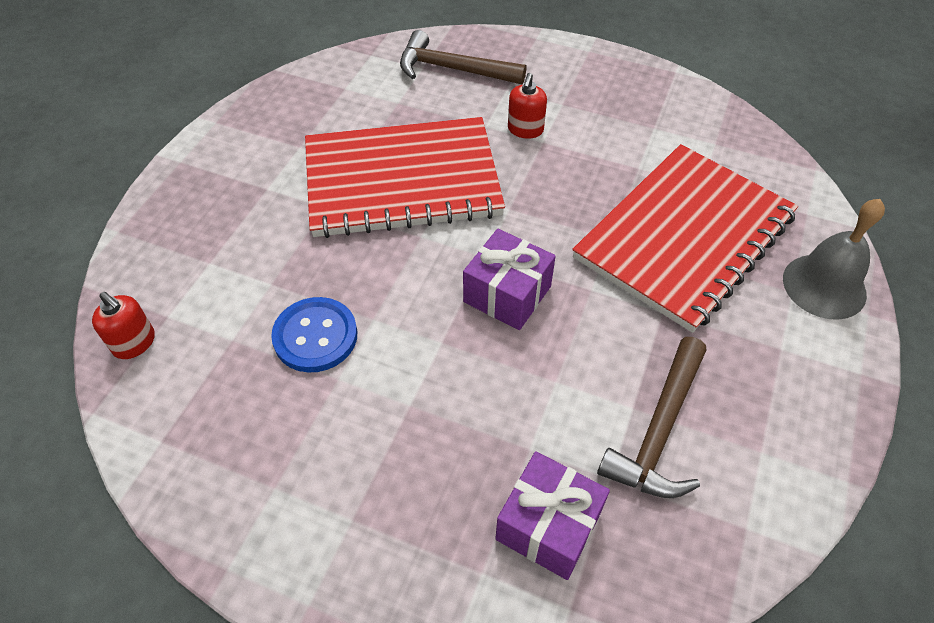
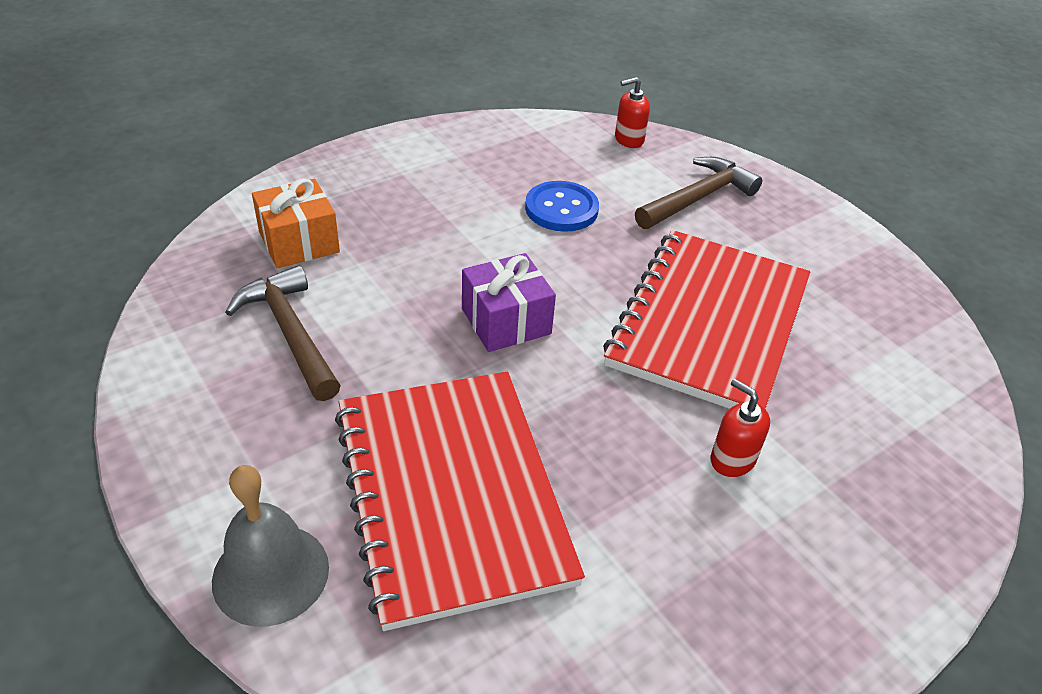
camera: 120 degrees right, 10 degrees down
brown hammer [400,30,526,84] -> brown hammer moved to [635,157,762,229]
purple gift [495,451,610,580] -> orange gift [252,178,340,268]

